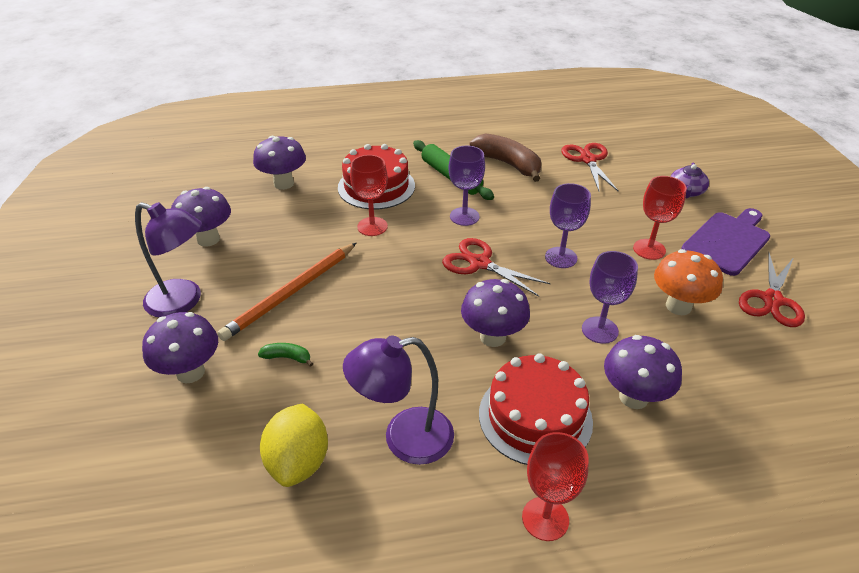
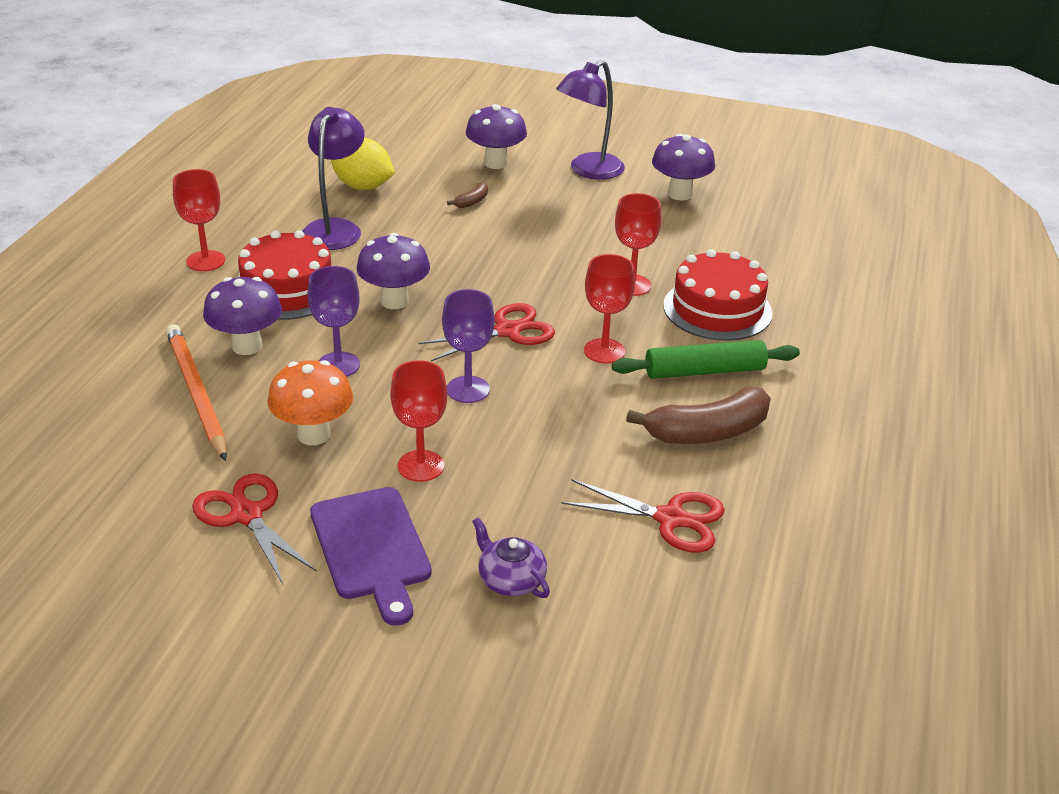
camera: 115 degrees right, 5 degrees down
orange pencil [217,243,356,341] -> orange pencil moved to [166,324,227,461]
purple mushroom [253,136,306,190] -> none
green banana [258,343,313,367] -> brown banana [447,182,488,208]
purple goblet [448,146,485,226] -> red goblet [584,254,635,363]

